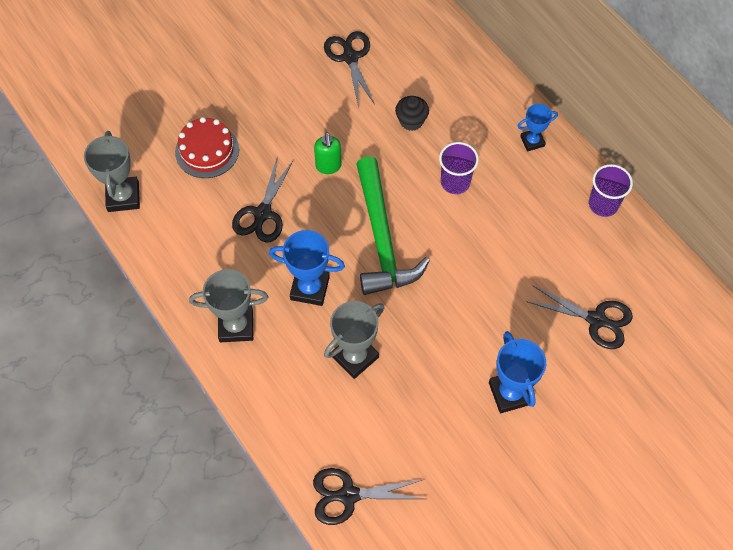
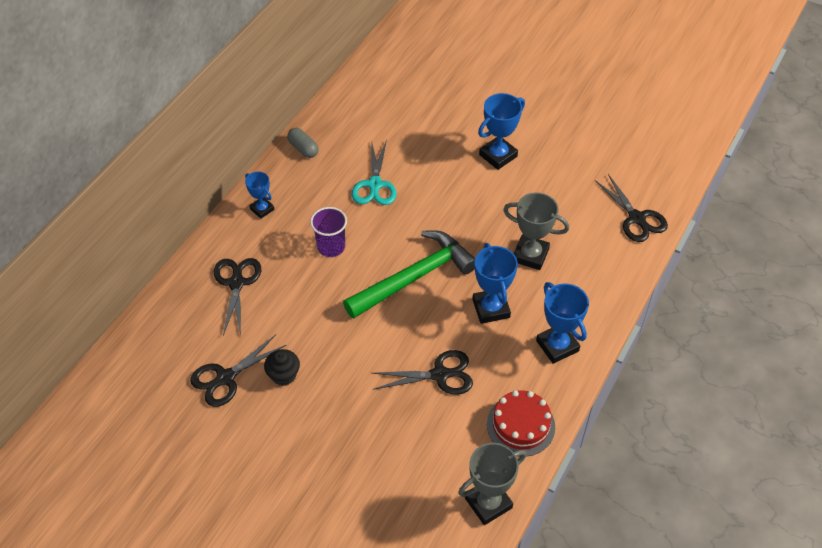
camera: 115 degrees left, 10 degrees down
red cake [175,117,239,178] -> red cake moved to [487,390,555,457]
grey trophy [189,269,268,342] -> blue trophy [536,282,589,364]
green soap dispenser [314,132,341,174] -> none
black cupcake [395,96,429,131] -> black cupcake moved to [264,349,300,386]
black scissors [526,285,633,349] -> black scissors moved to [214,258,261,335]
purple cup [589,164,633,217] -> grey capsule [287,128,319,158]
none -> turquoise scissors [352,140,397,205]

